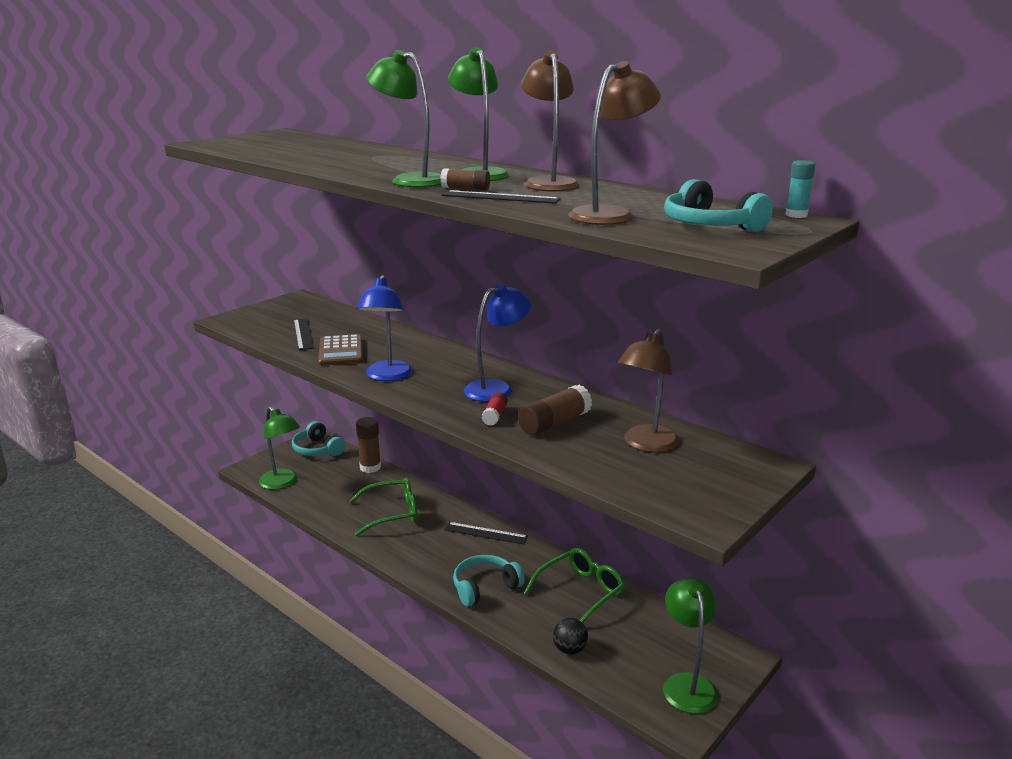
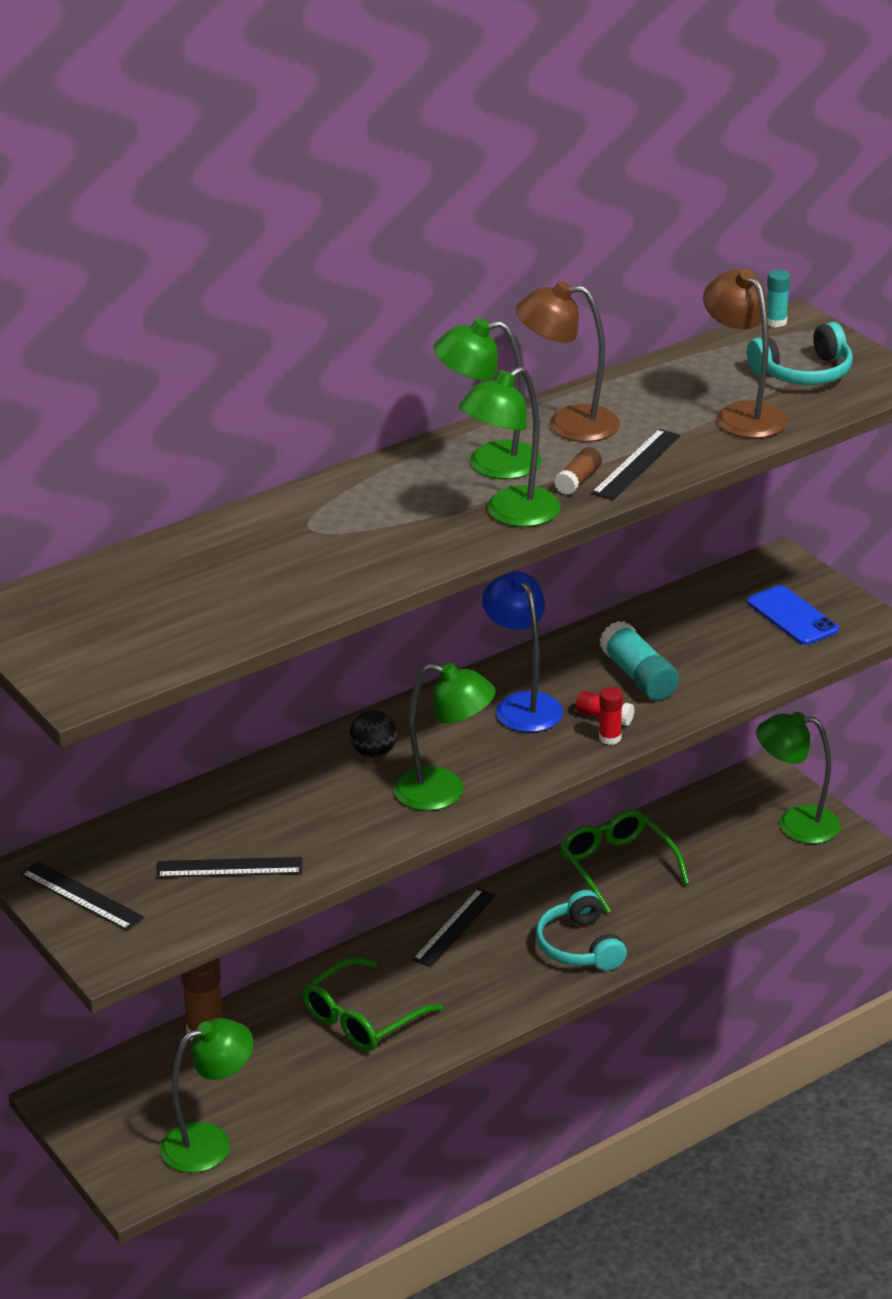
camera: 75 degrees left, 10 degrees up
turquoise headphones [292,421,345,456] -> none
brown calculator [318,334,363,366] -> none
green glasses [349,478,417,536] -> green glasses turned 135 degrees counterclockwise [302,957,443,1051]
blue lamp [357,275,412,381] -> green lamp [394,663,496,811]
brown glue stick [518,385,592,435] -> turquoise glue stick [600,621,679,700]
black ball [553,618,588,655] -> black ball moved to [349,710,397,758]
brown lamp [618,329,679,453] -> none
none -> black ruler [20,861,144,931]
none -> red glue stick [599,687,623,745]
none -> blue phone [747,585,839,645]

